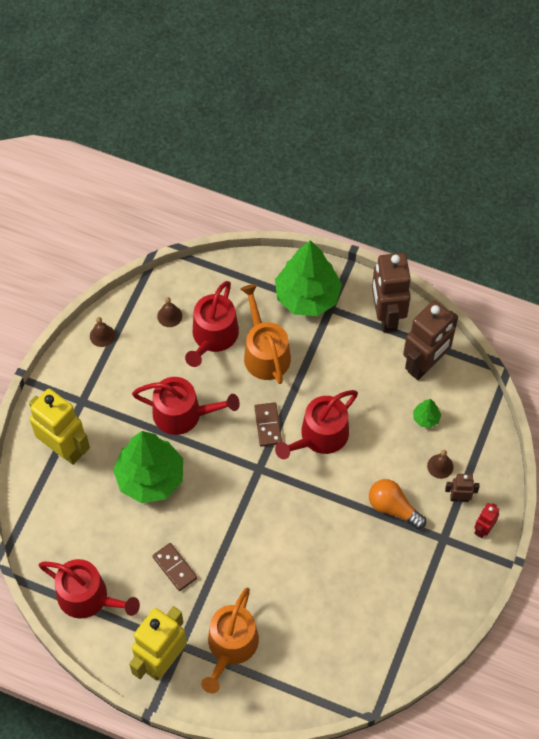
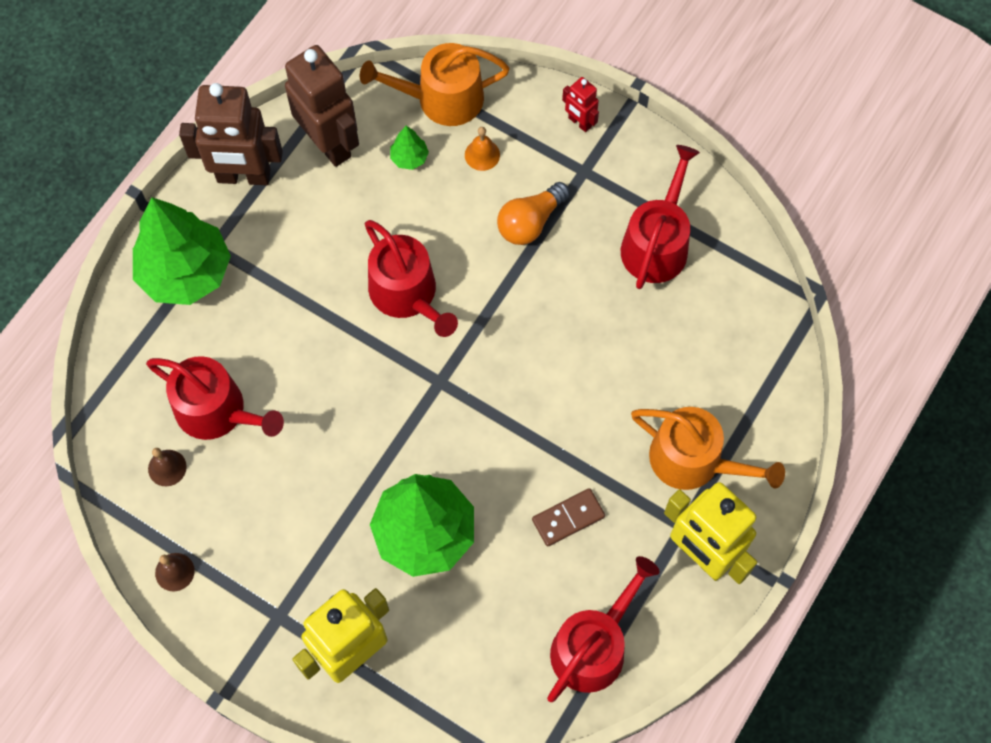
camera: 80 degrees left, 5 degrees up
red watering can [132,377,240,435] -> red watering can moved to [621,145,700,289]
orange watering can [241,284,291,384] -> orange watering can moved to [360,43,510,126]
brown domino [254,402,282,447] -> none
brown bell [427,450,453,479] -> orange bell [465,127,500,171]
brown robot [445,474,480,502] -> none

